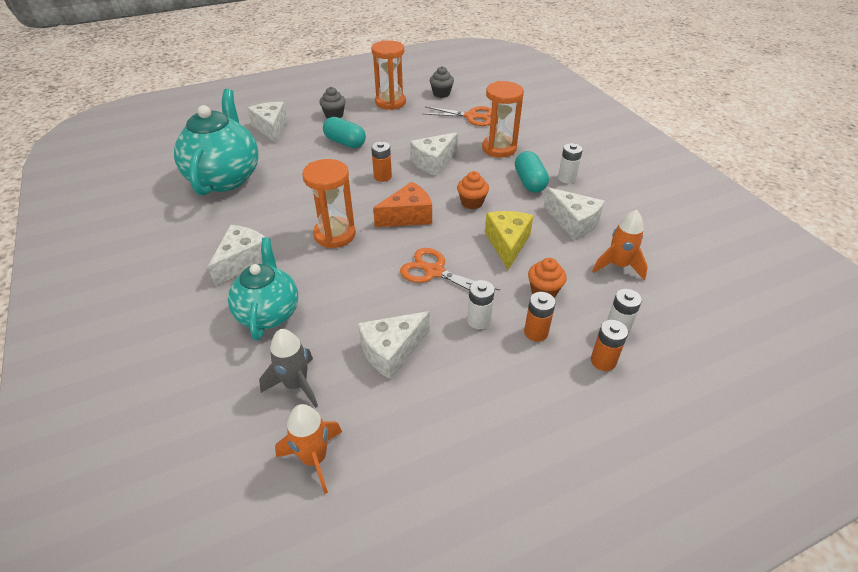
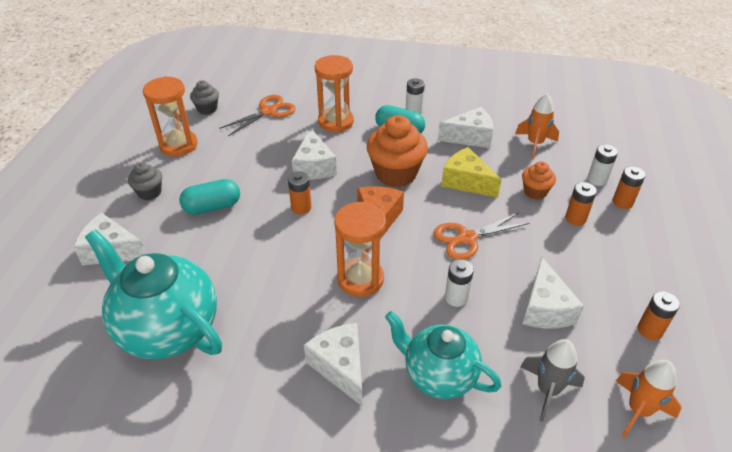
camera: 55 degrees left, 0 degrees up
orange cupcake [457,171,489,209] -> orange cupcake [367,115,428,187], size x1.87
white battery [467,280,495,329] -> white battery moved to [445,259,474,307]
none -> orange battery [638,291,680,340]

